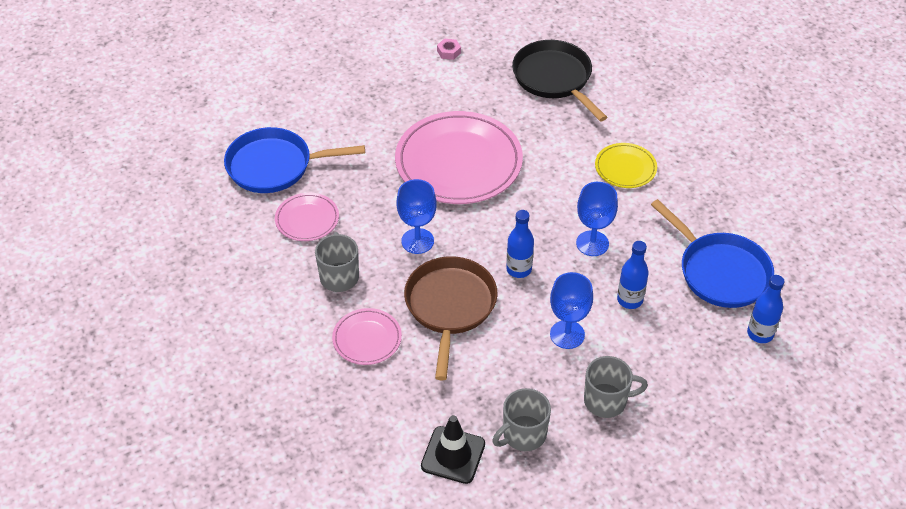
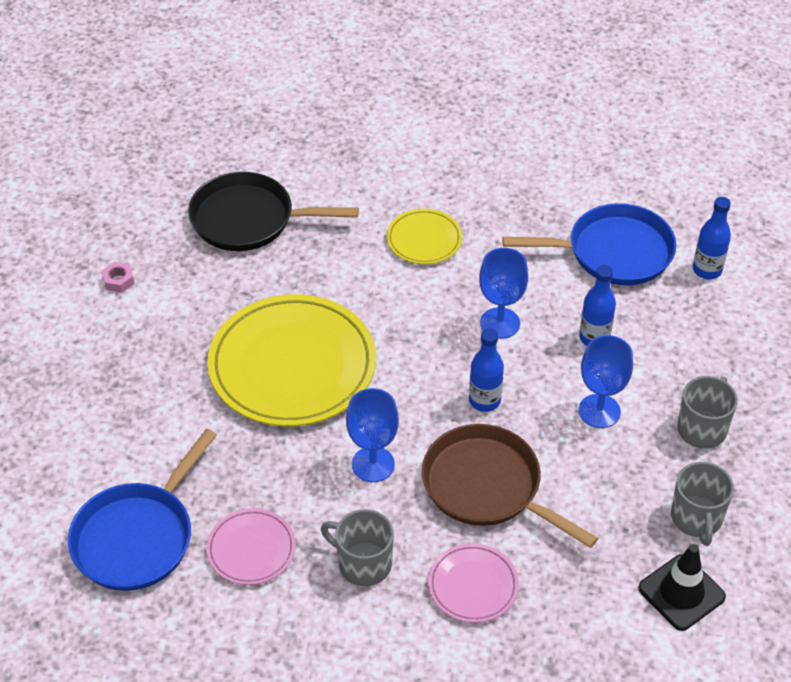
camera: 55 degrees left, 0 degrees up
pink plate [395,111,523,204] -> yellow plate [207,294,376,427]

